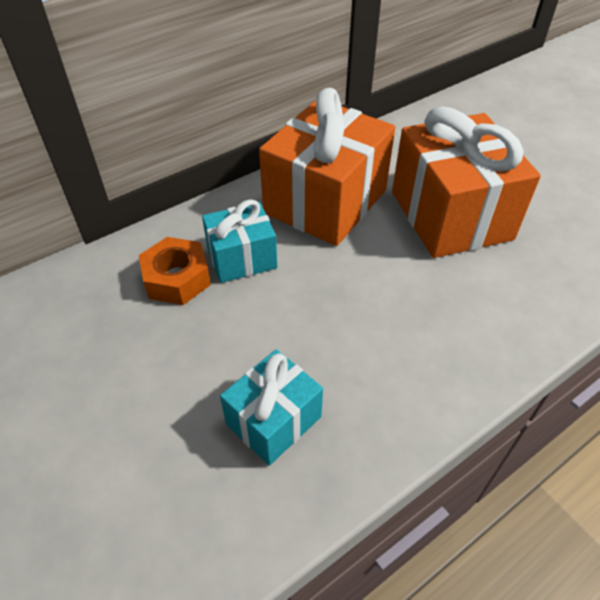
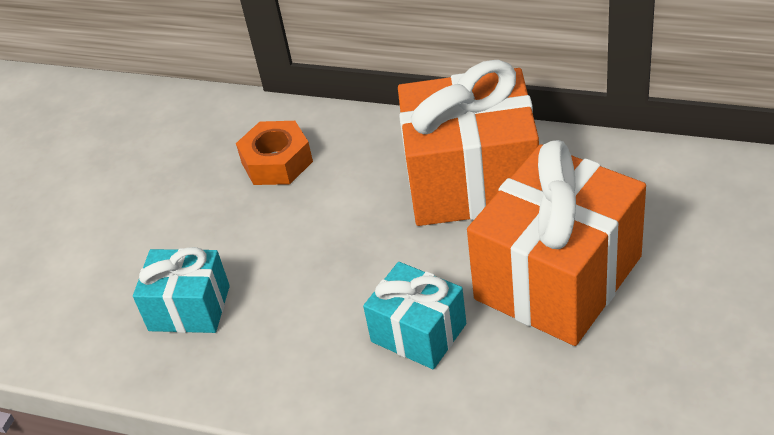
camera: 60 degrees right, 5 degrees down
turquoise gift [202,199,277,283] -> turquoise gift moved to [363,262,466,369]

